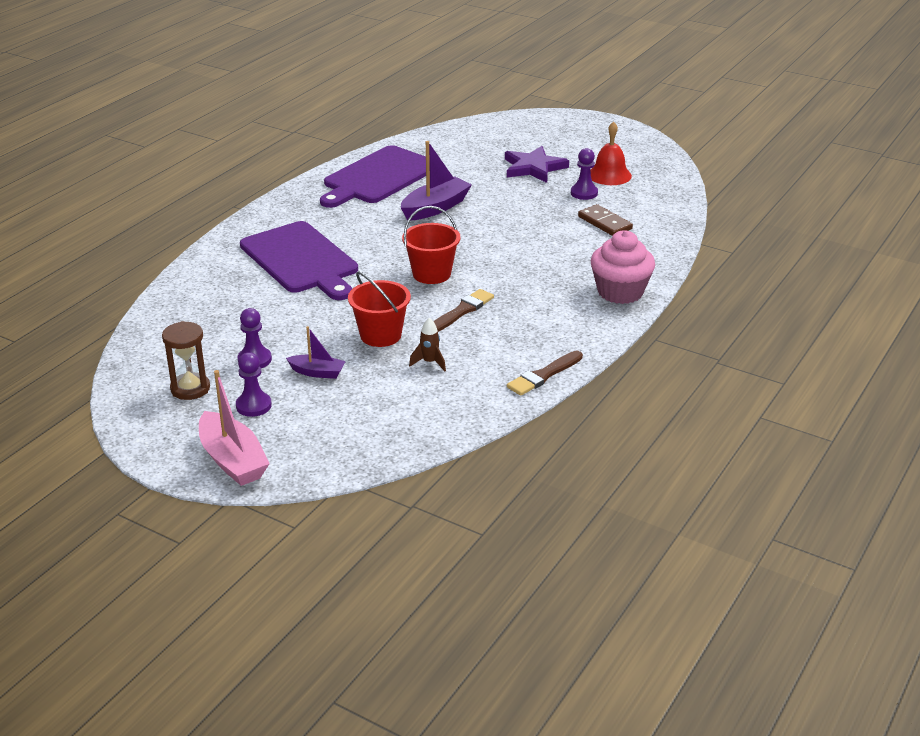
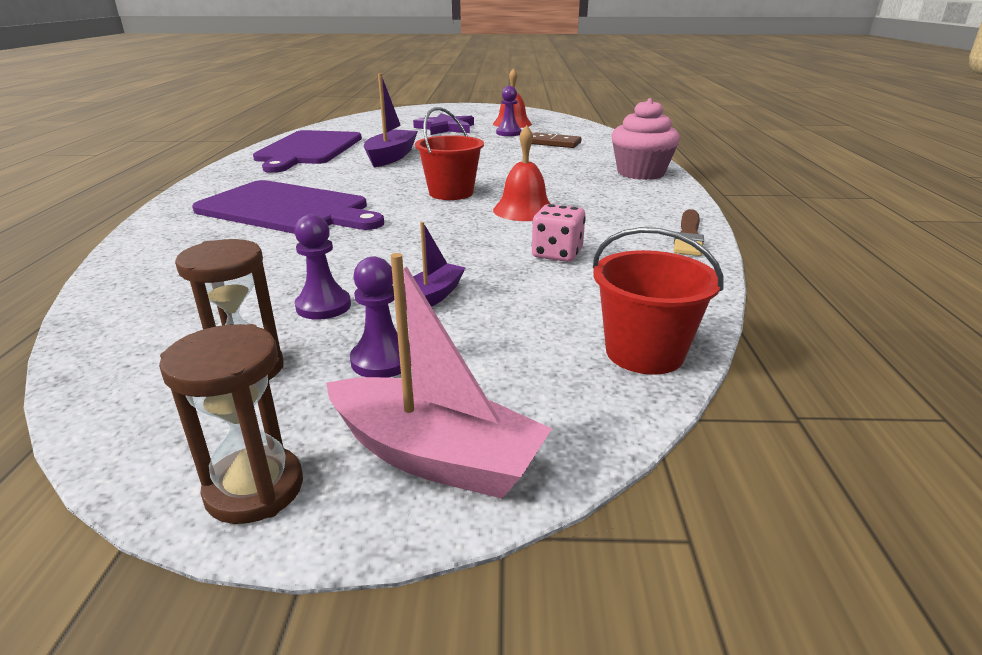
camera: 30 degrees left, 5 degrees down
purple boat [286,326,346,379] -> purple boat turned 45 degrees counterclockwise [405,222,466,310]
red bucket [348,271,411,347] -> red bucket moved to [593,227,724,375]
brown rocket [409,318,446,372] -> pink dice [532,204,586,262]
brown brush [433,289,494,332] -> red bell [493,125,551,221]
none -> brown hourglass [159,324,303,524]

